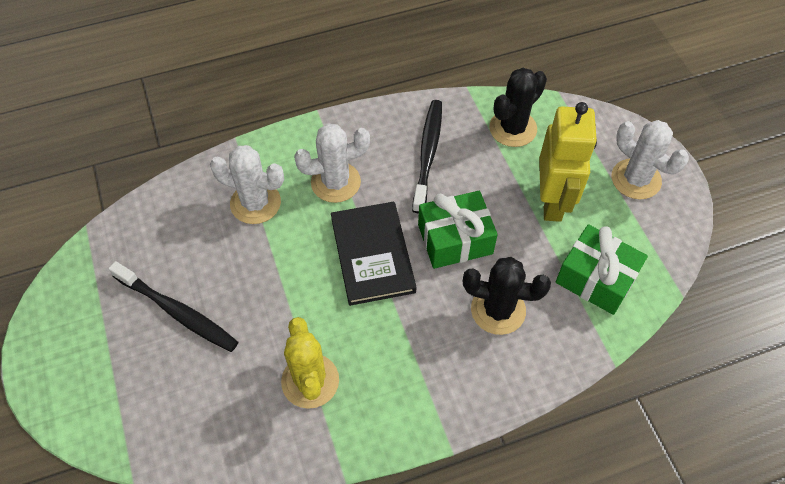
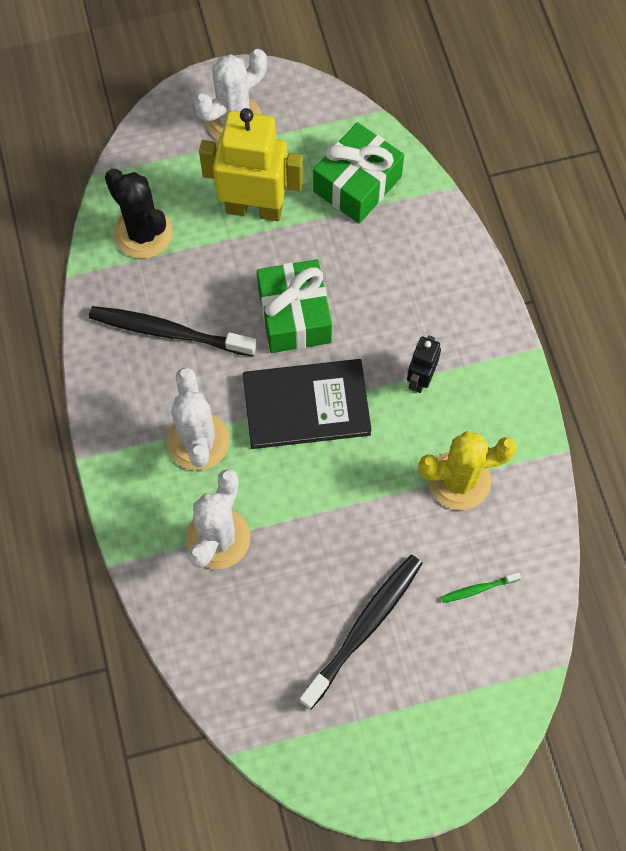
camera: 85 degrees left, 10 degrees up
black cactus [463,257,551,335] -> none
none -> black robot [407,335,441,393]
none -> green toothbrush [441,572,521,603]

